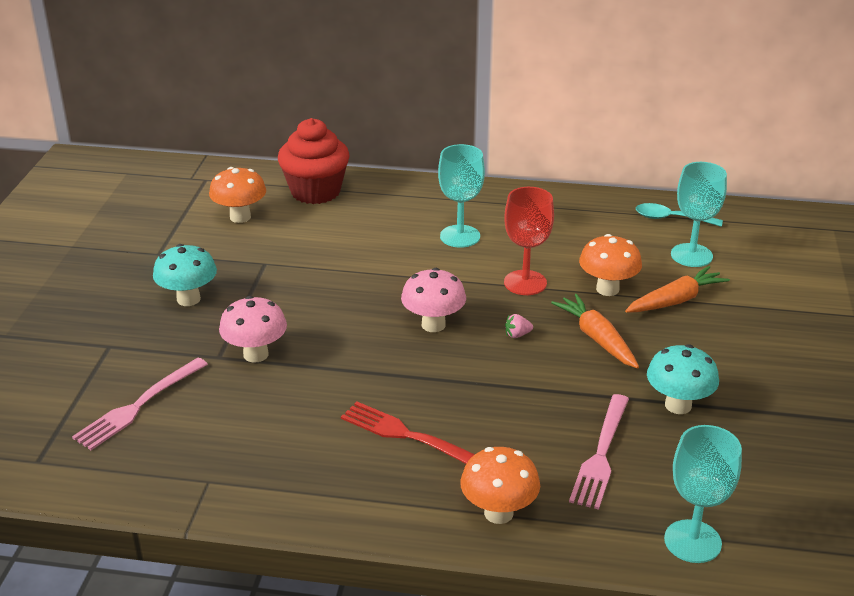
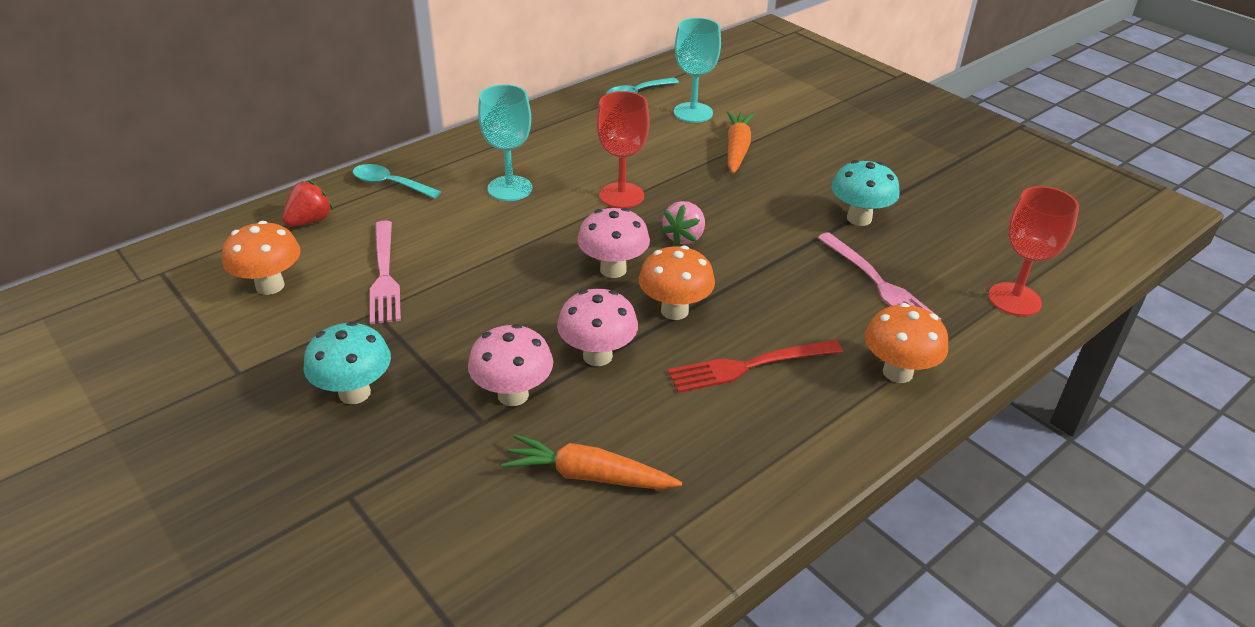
camera: 50 degrees left, 5 degrees up
pink fork [72,358,208,450] -> pink fork moved to [370,220,401,324]
red cupcake [278,118,350,204] -> red strawberry [282,180,333,227]
pink strawberry [505,314,533,338] -> pink strawberry [661,201,705,246], size x1.71
orange carrot [551,294,639,369] -> orange carrot moved to [501,434,682,490]
orange mushroom [579,234,642,296] -> orange mushroom moved to [639,245,715,320]
turquoise goblet [664,425,742,563] -> red goblet [988,186,1079,316]
none -> turquoise spoon [353,164,441,199]
none -> pink mushroom [557,289,638,366]

